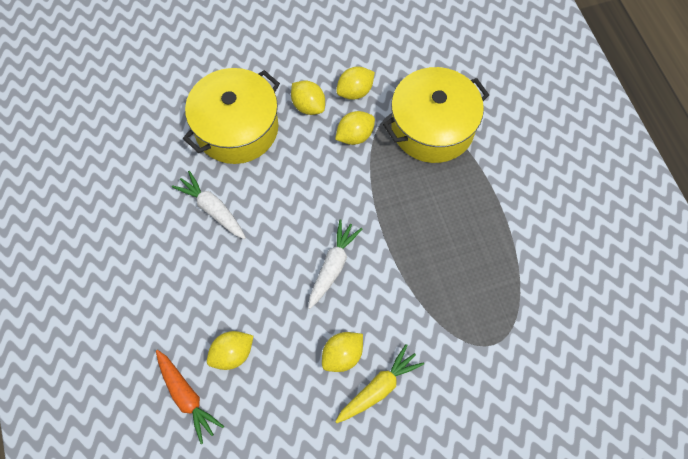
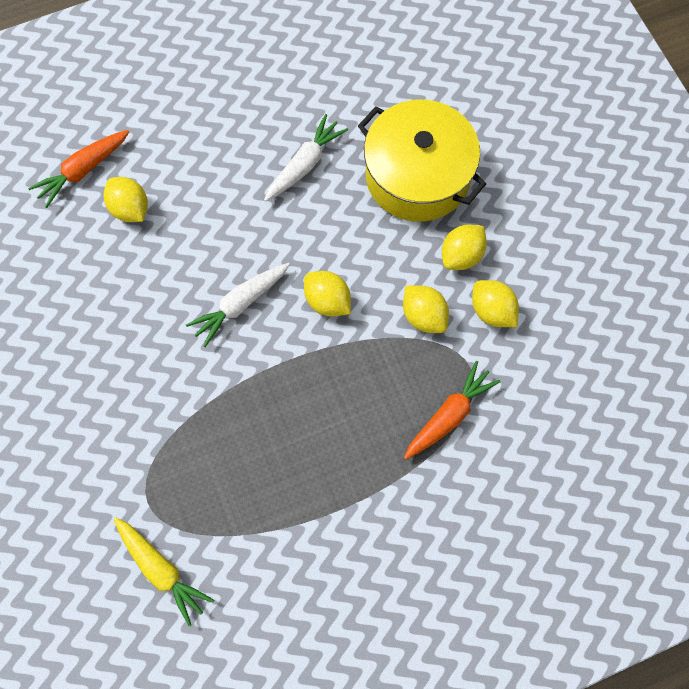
camera: 85 degrees right, 5 degrees up
white carrot [308,219,362,309] -> white carrot turned 120 degrees clockwise [186,263,290,347]
yellow lemon [322,332,363,372] -> yellow lemon moved to [304,271,351,317]
yellow carrot [335,344,424,423] -> yellow carrot moved to [114,517,214,626]
yellow pot [383,67,489,163] -> orange carrot [404,361,501,459]

